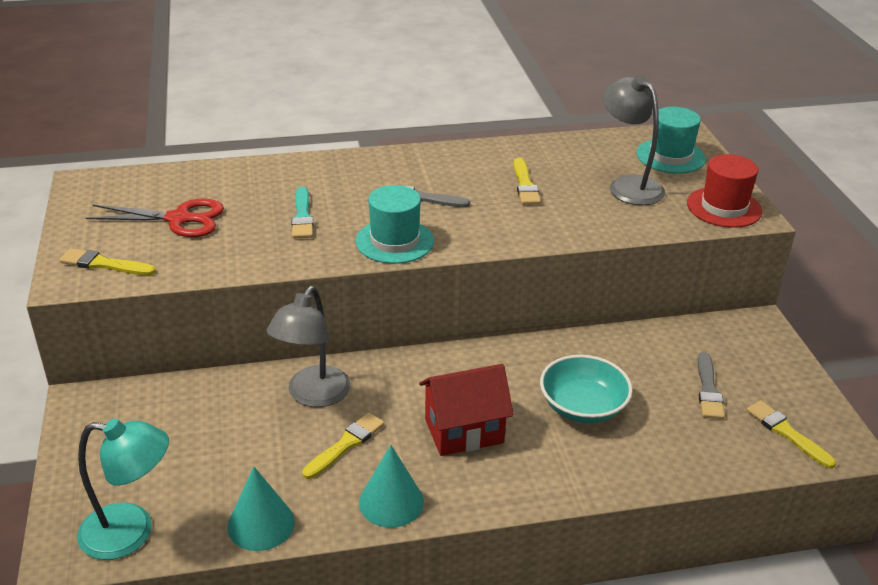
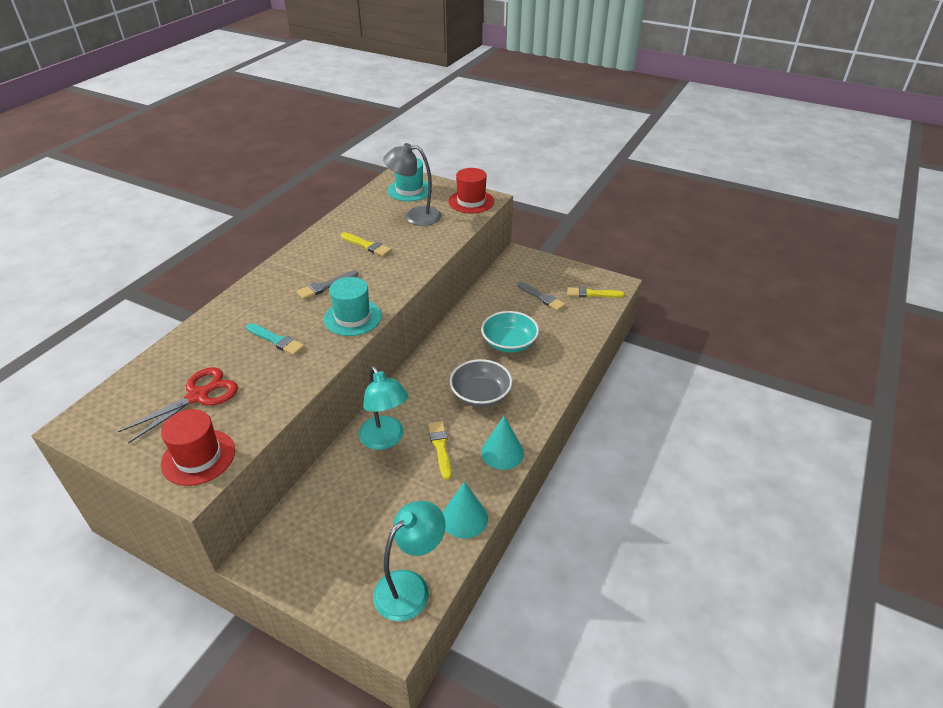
camera: 50 degrees left, 5 degrees up
yellow brush [59,248,156,275] -> red hat [161,409,235,486]
grey lamp [267,286,350,407] -> turquoise lamp [359,366,408,450]
red house [419,364,514,456] -> grey bowl [450,359,512,407]

